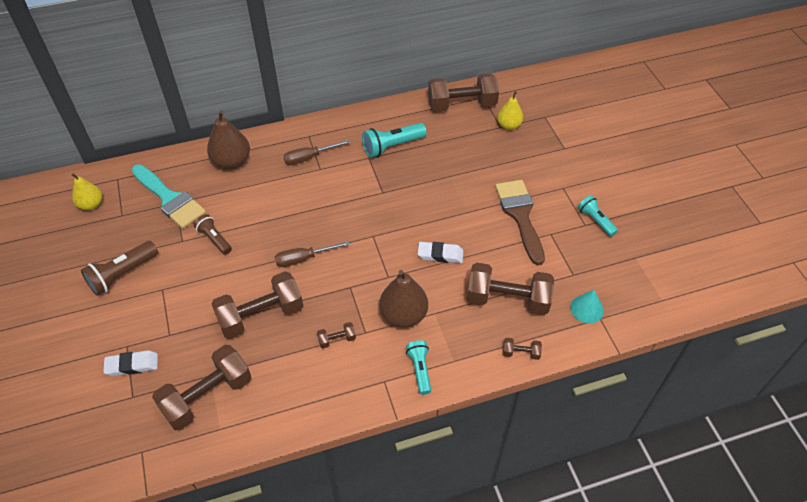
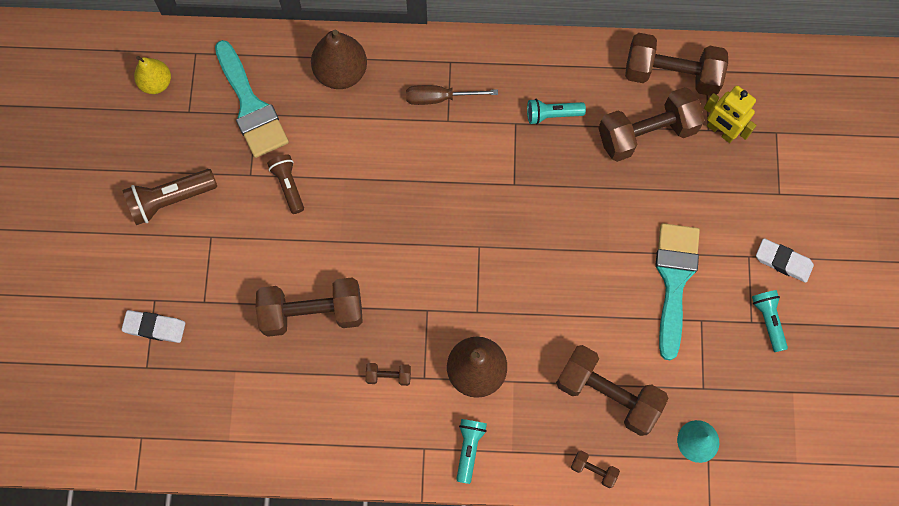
camera: 20 degrees right, 20 degrees up
brown dumbbell [152,345,251,430] -> brown dumbbell moved to [598,87,705,162]
brown screwdriver [275,241,350,267] -> none
turquoise flashlight [362,123,427,158] -> turquoise flashlight [527,99,586,125], size x0.66
white eraser [418,242,463,263] -> white eraser moved to [756,238,814,283]
brown brush [495,180,545,265] -> turquoise brush [655,223,700,360]
yellow pear [497,91,523,130] -> yellow robot [704,86,756,143]

